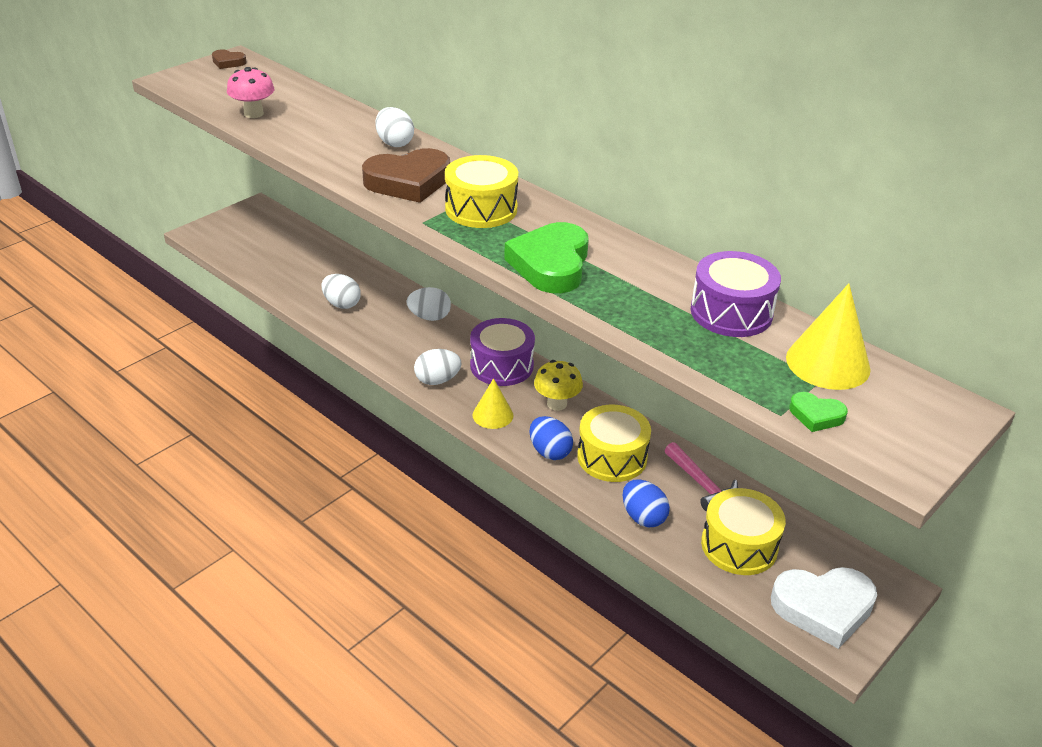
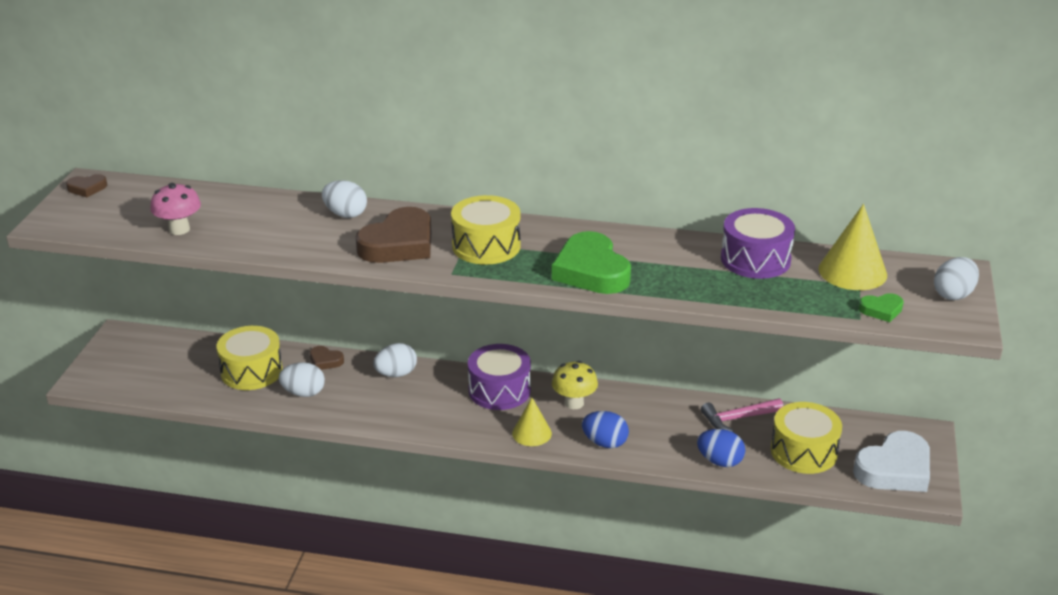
camera: 30 degrees left, 5 degrees down
white egg [414,349,461,385] -> white egg moved to [934,257,979,300]
yellow drum [577,405,651,482] -> yellow drum moved to [216,326,283,390]
pink hammer [665,442,738,511] -> pink hammer turned 135 degrees clockwise [701,398,783,432]
none -> brown heart [310,346,344,370]

